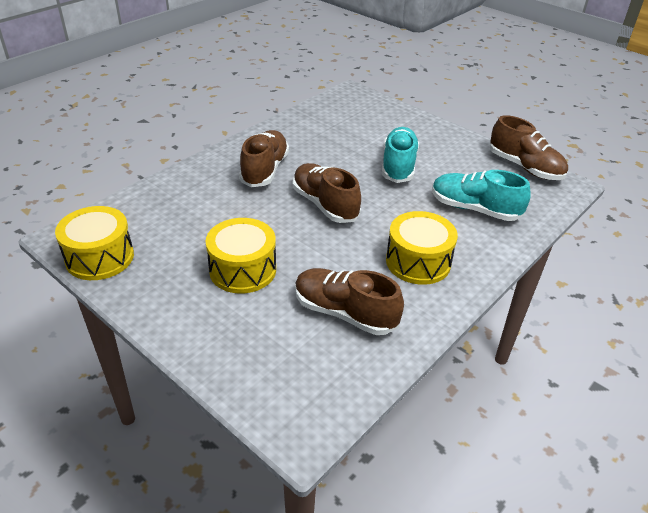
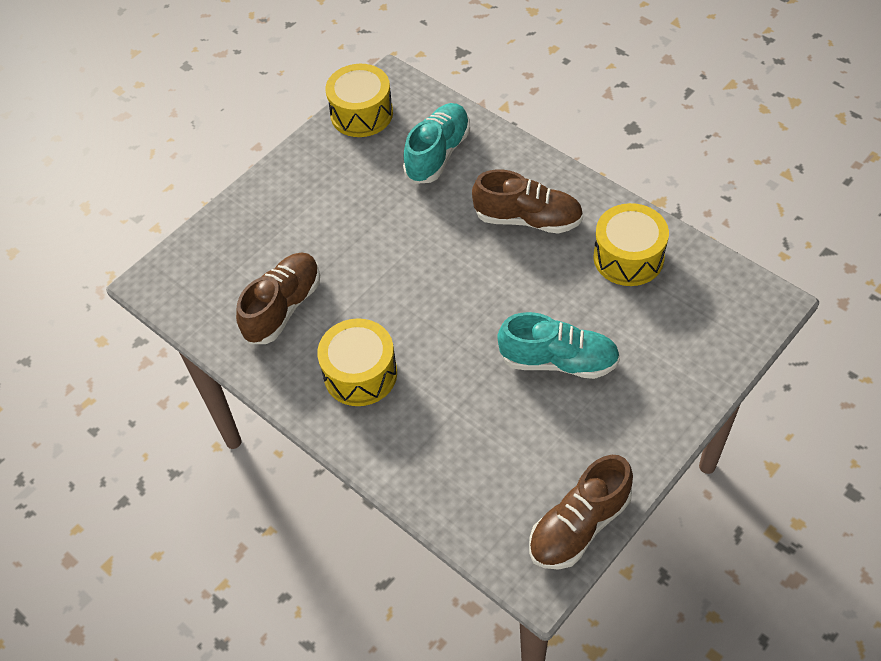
camera: 95 degrees right, 15 degrees up
yellow drum [205,218,276,294] -> yellow drum moved to [593,203,669,286]
brown shoe [293,163,361,223] -> none
turquoise shoe [432,170,531,221] -> turquoise shoe moved to [403,103,470,184]

